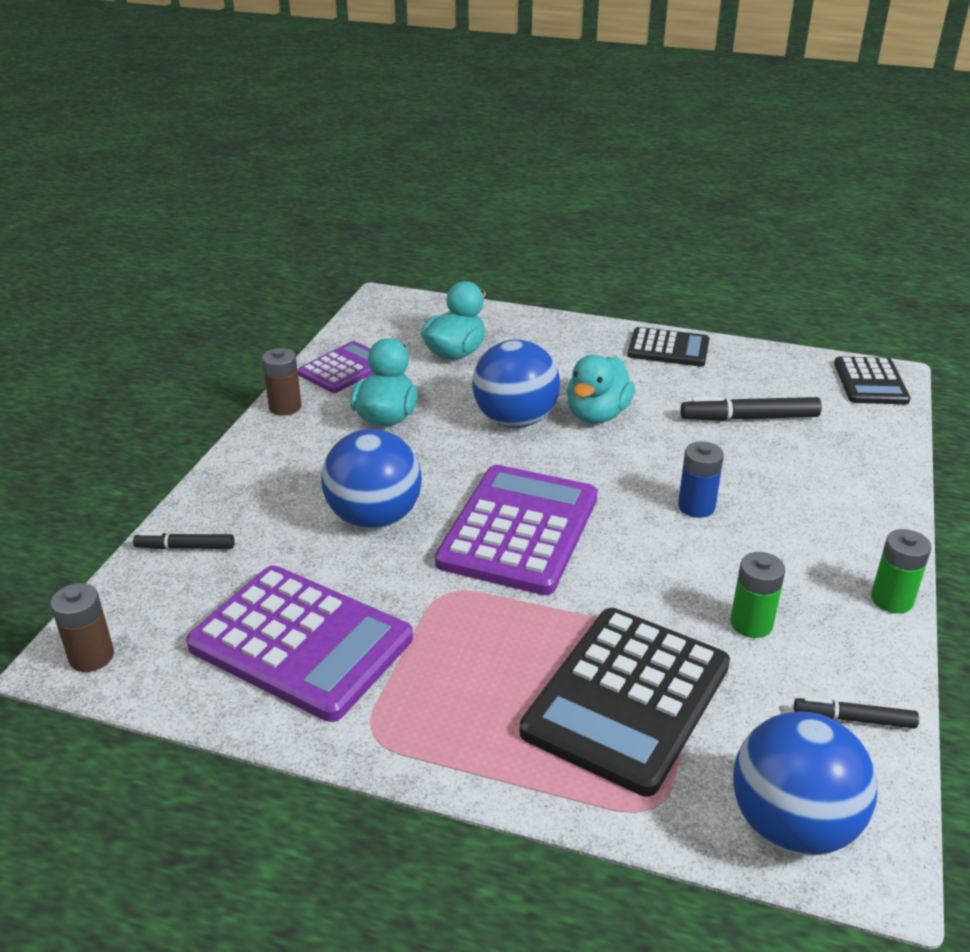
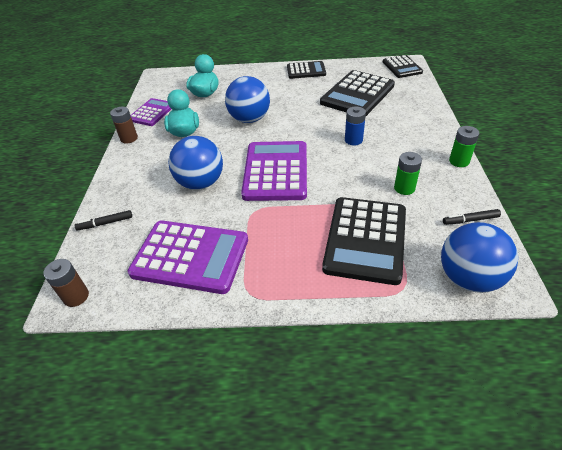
camera: 15 degrees left, 10 degrees up
turquoise duck [567,355,635,423] -> none
black marker [680,396,822,421] -> black calculator [320,70,395,116]

